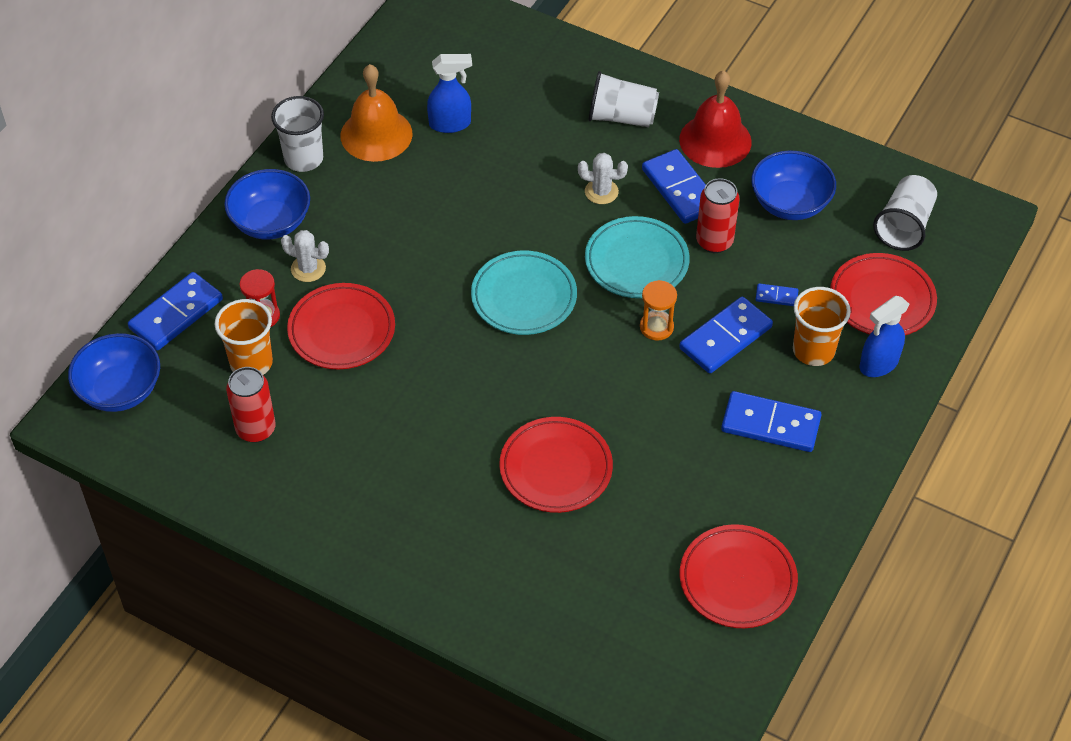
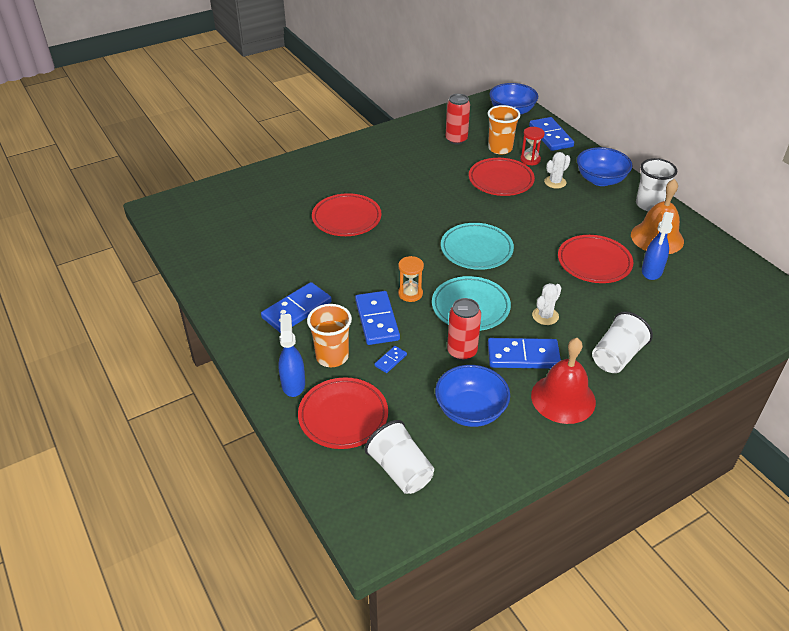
camera: 120 degrees right, 10 degrees down
red plate [680,524,798,628] -> red plate moved to [558,235,633,283]

